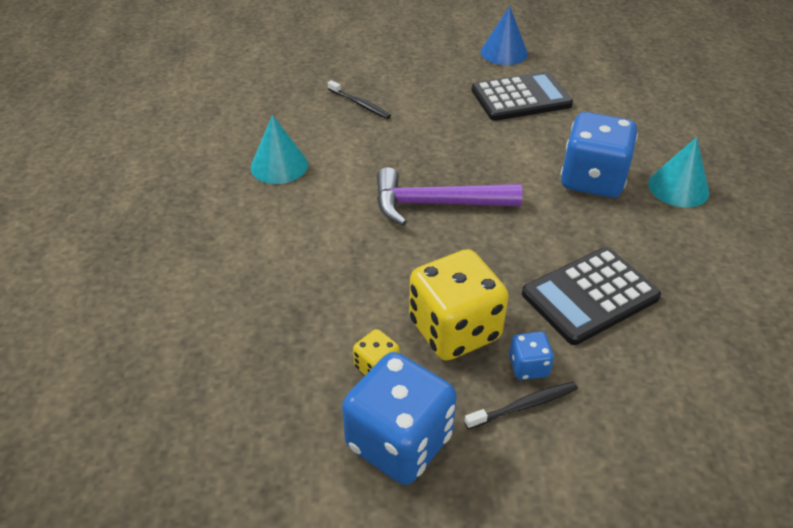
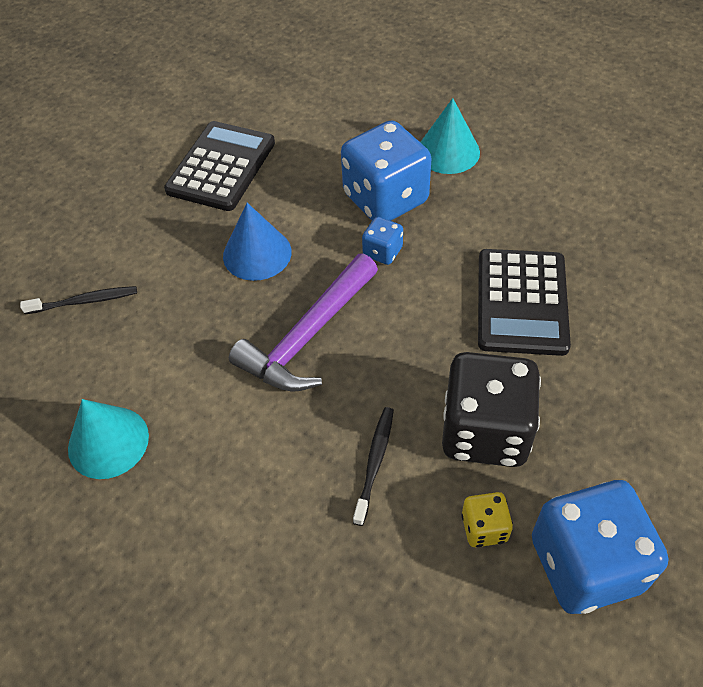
camera: 50 degrees left, 10 degrees up
yellow dice [409,249,508,361] -> black dice [442,352,541,467]
black toothbrush [464,382,578,429] -> black toothbrush moved to [353,407,394,526]
blue cone [481,6,528,65] -> blue cone moved to [223,203,292,281]
blue dice [509,332,554,380] -> blue dice moved to [362,217,403,265]

